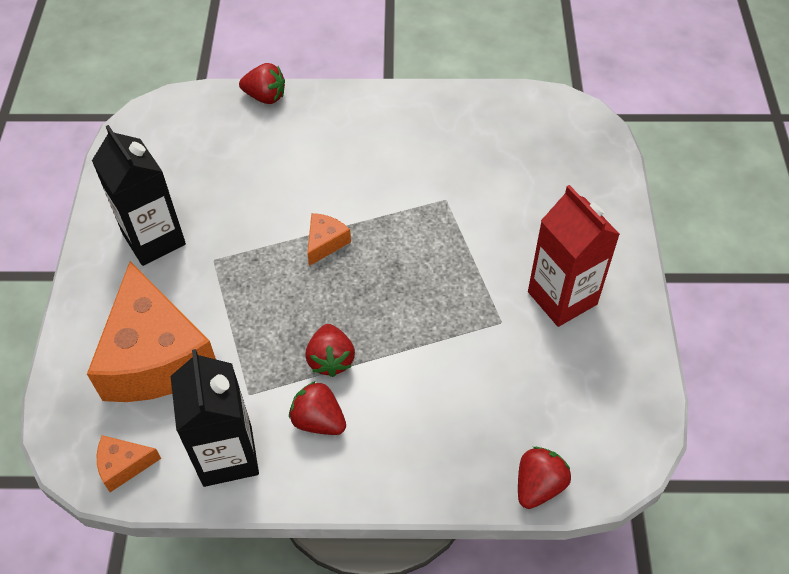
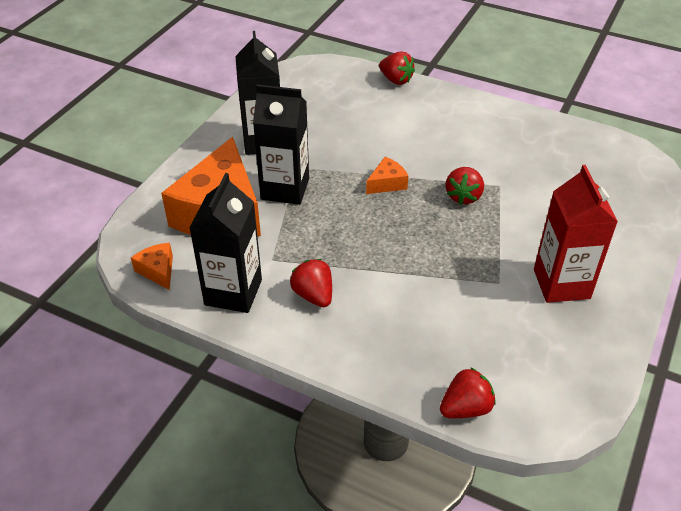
camera: 25 degrees right, 10 degrees down
orange cheese [97,435,161,492] -> orange cheese turned 45 degrees clockwise [131,243,173,290]
red strawberry [305,324,355,377] -> red strawberry moved to [446,167,484,205]
none -> black carton [253,84,309,205]

